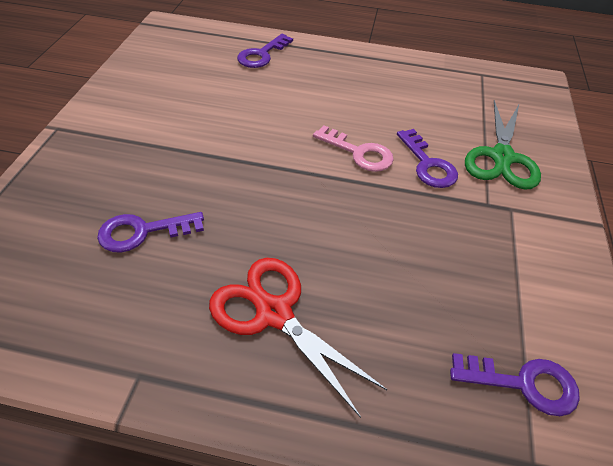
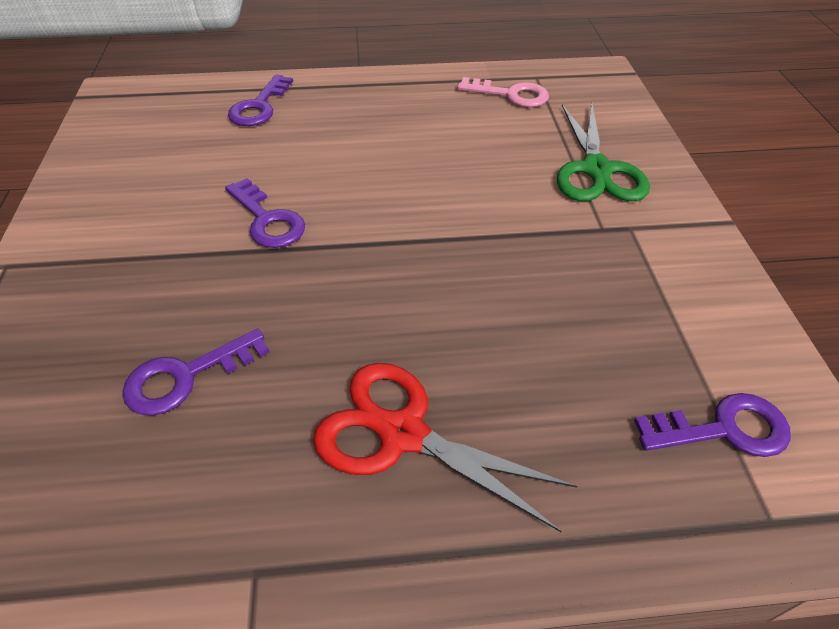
camera: 15 degrees left, 0 degrees up
pink key [313,125,394,172] -> pink key moved to [457,77,549,107]
purple key [397,129,458,188] -> purple key moved to [225,178,305,248]

